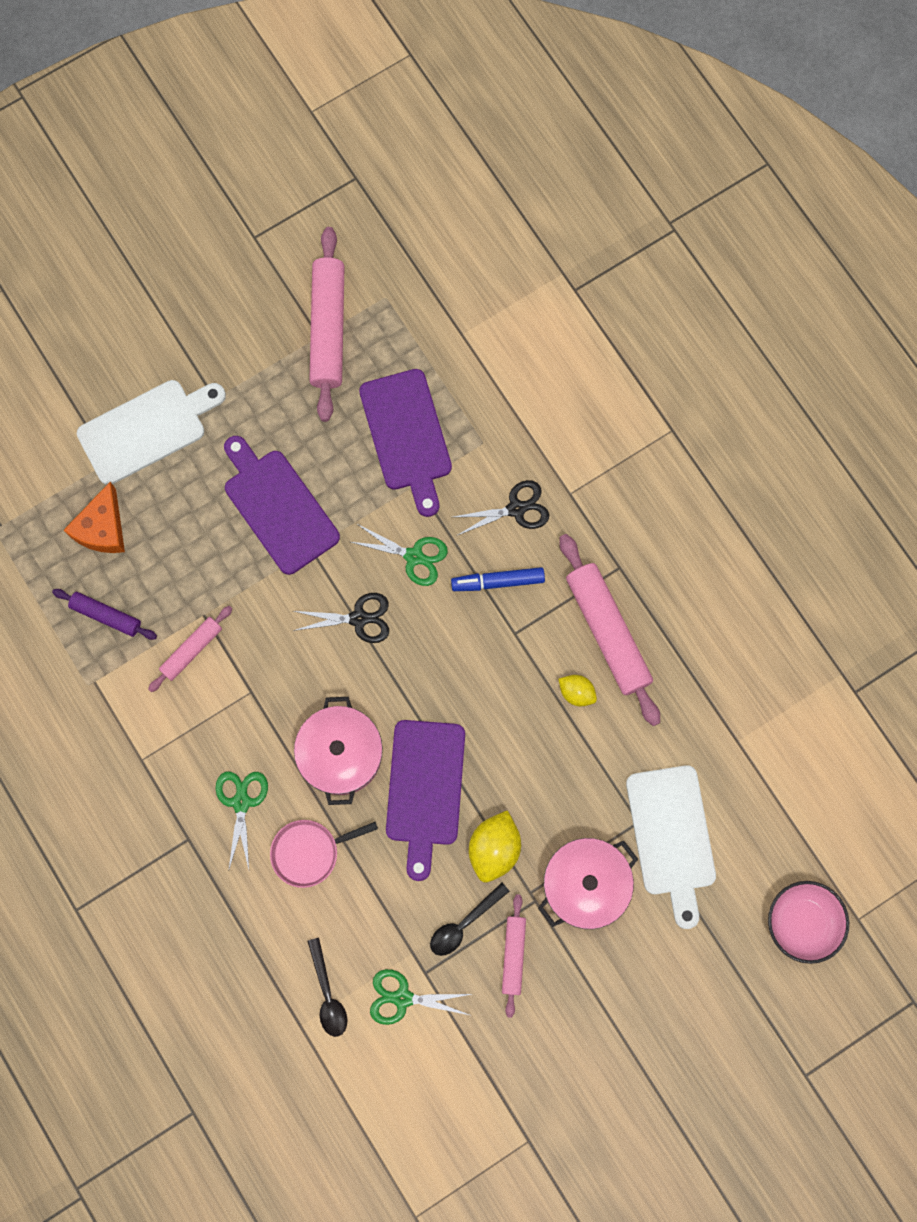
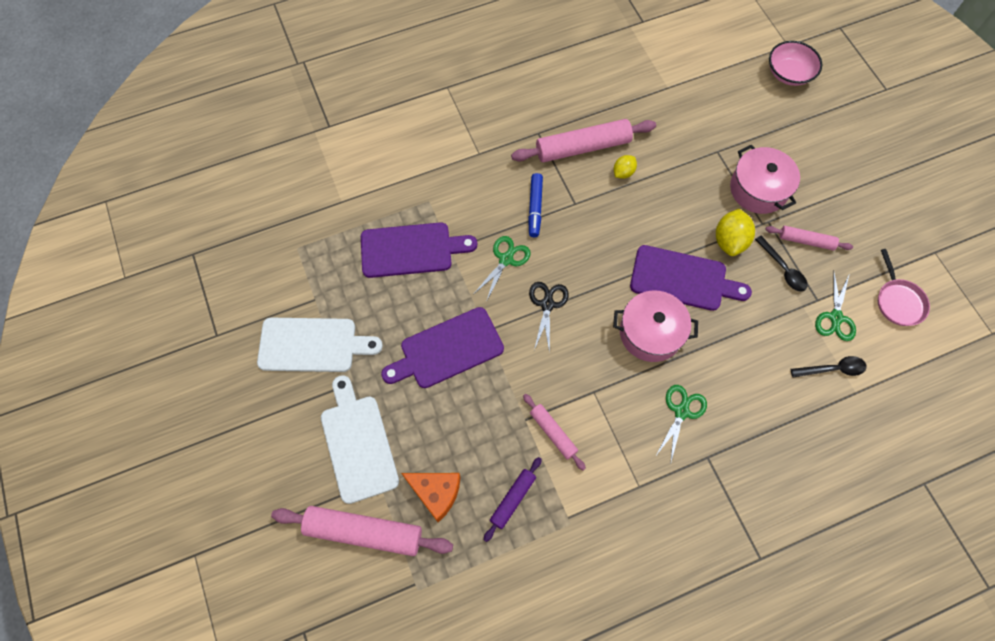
camera: 80 degrees left, 10 degrees down
green scissors [216,772,268,872] -> green scissors turned 105 degrees clockwise [655,385,707,461]
pink pan [270,820,378,888] -> pink pan moved to [878,249,930,326]
pink rolling pin [309,227,345,422] -> pink rolling pin moved to [271,506,453,556]
black scissors [454,480,549,536] -> none
yellow lemon [469,810,521,882] -> yellow lemon turned 75 degrees clockwise [716,209,755,256]
white cutting board [626,765,716,929] -> white cutting board moved to [257,318,383,372]

